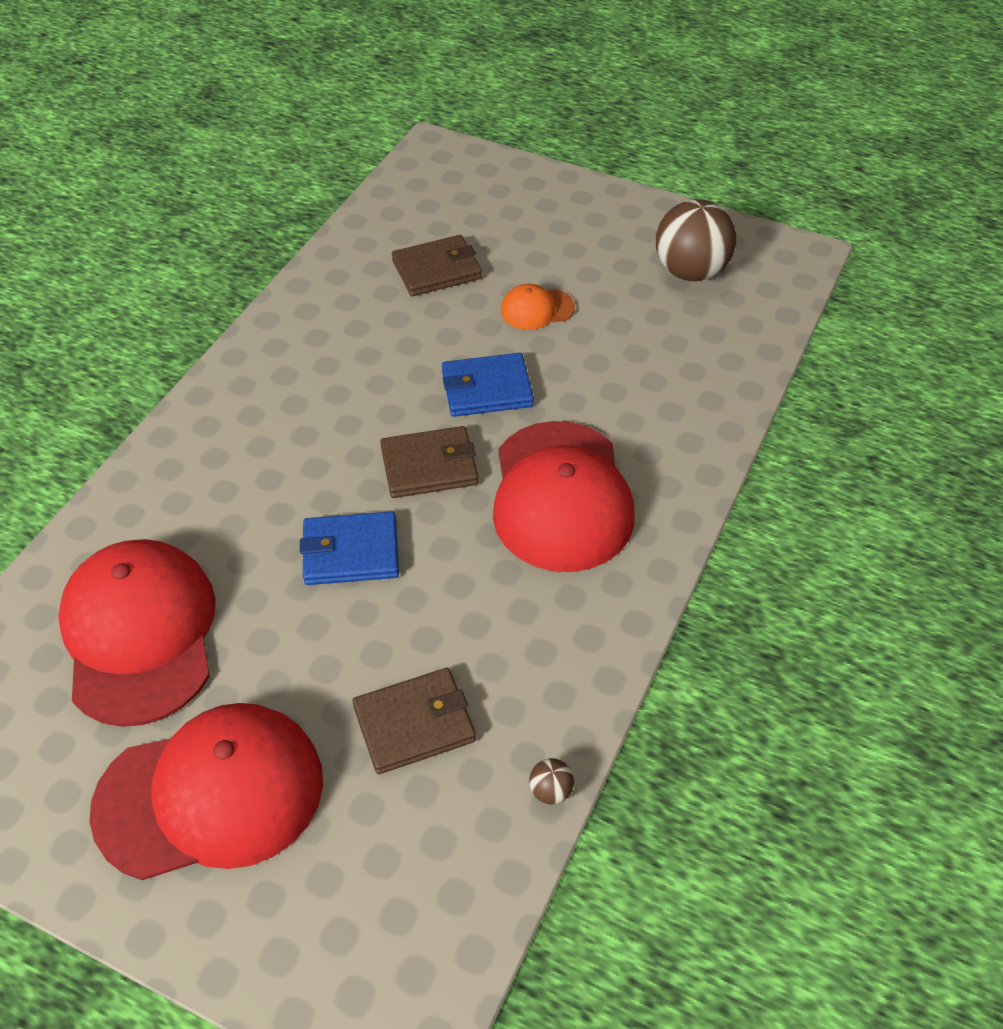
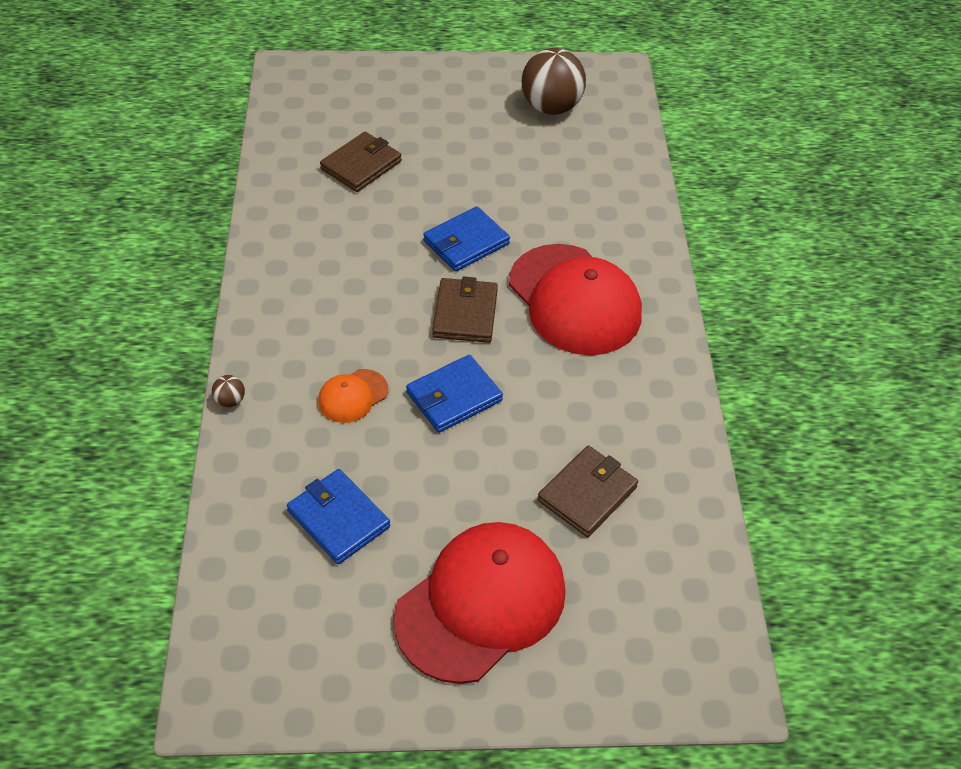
camera: 30 degrees left, 0 degrees up
red cap [58,539,216,727] -> blue wallet [287,469,390,564]
brown wallet [380,426,478,498] -> brown wallet turned 45 degrees counterclockwise [432,277,498,343]
orange cap [501,284,575,330] -> orange cap moved to [318,369,388,423]
brown ball [529,758,574,804] -> brown ball moved to [212,375,245,407]

